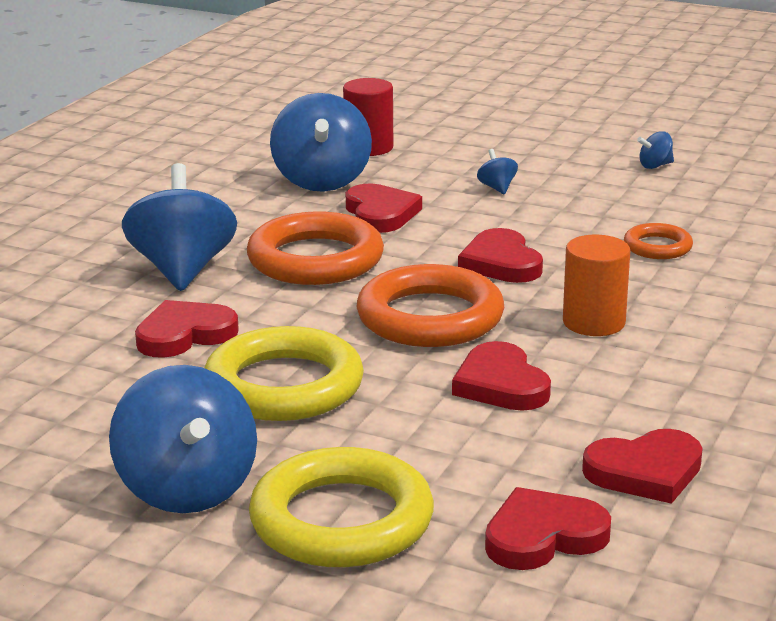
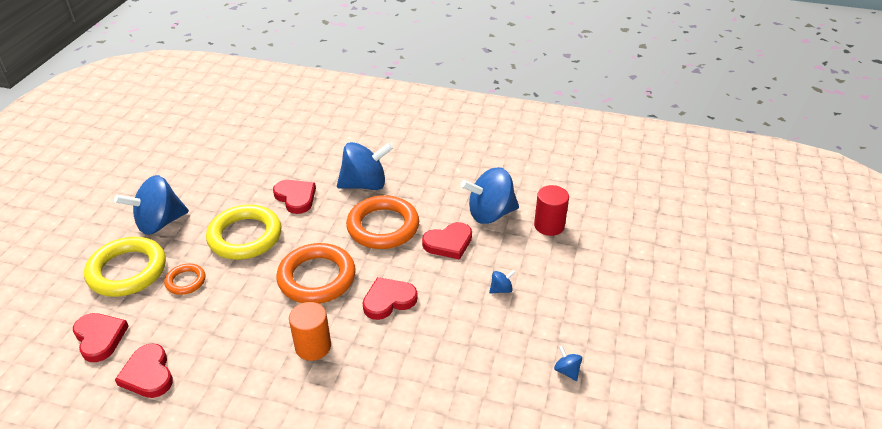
camera: 80 degrees right, 15 degrees up
red heart [452,341,551,411] -> none
orange ring [624,223,693,259] -> orange ring moved to [164,264,206,295]

